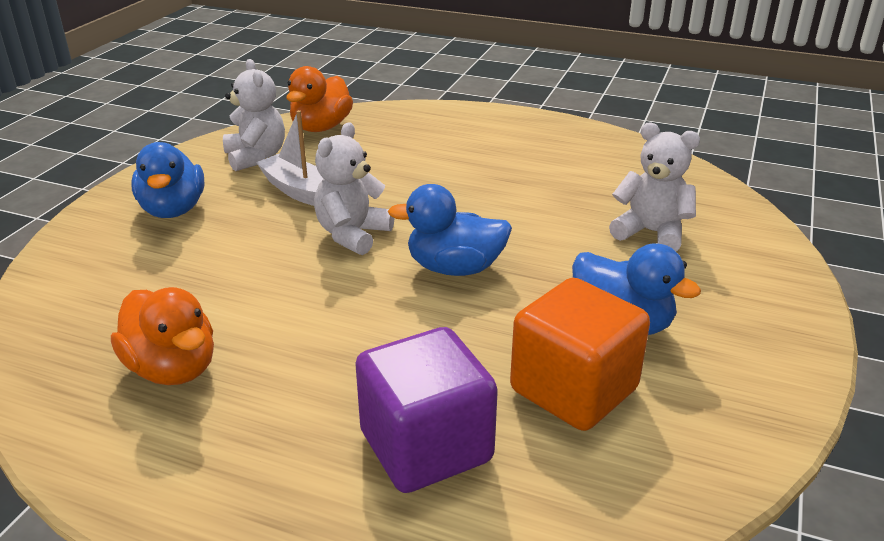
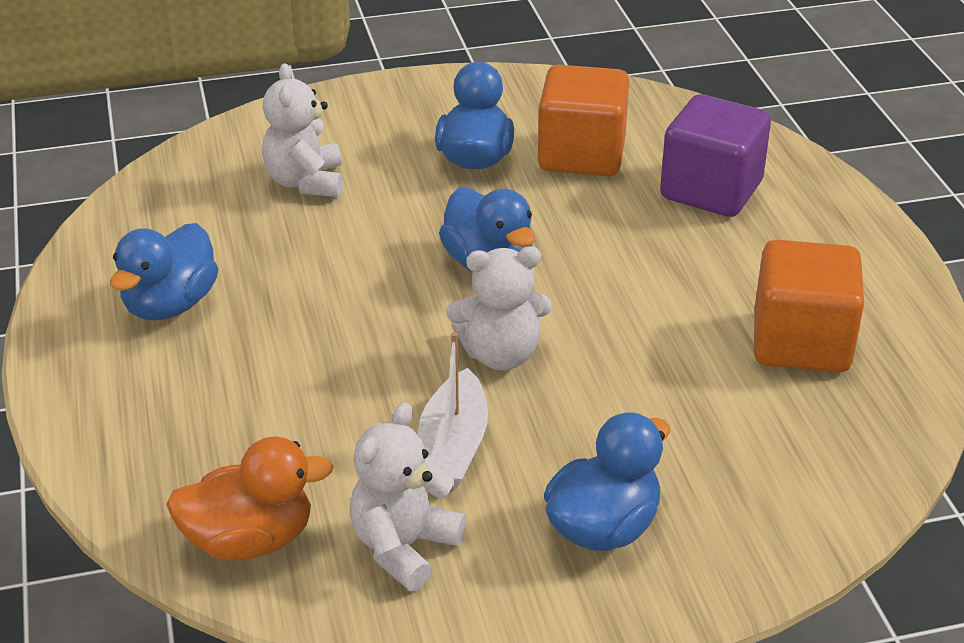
camera: 125 degrees left, 5 degrees up
orange duck [111,287,214,385] -> orange cube [754,240,864,372]
none -> blue duck [110,223,218,321]

